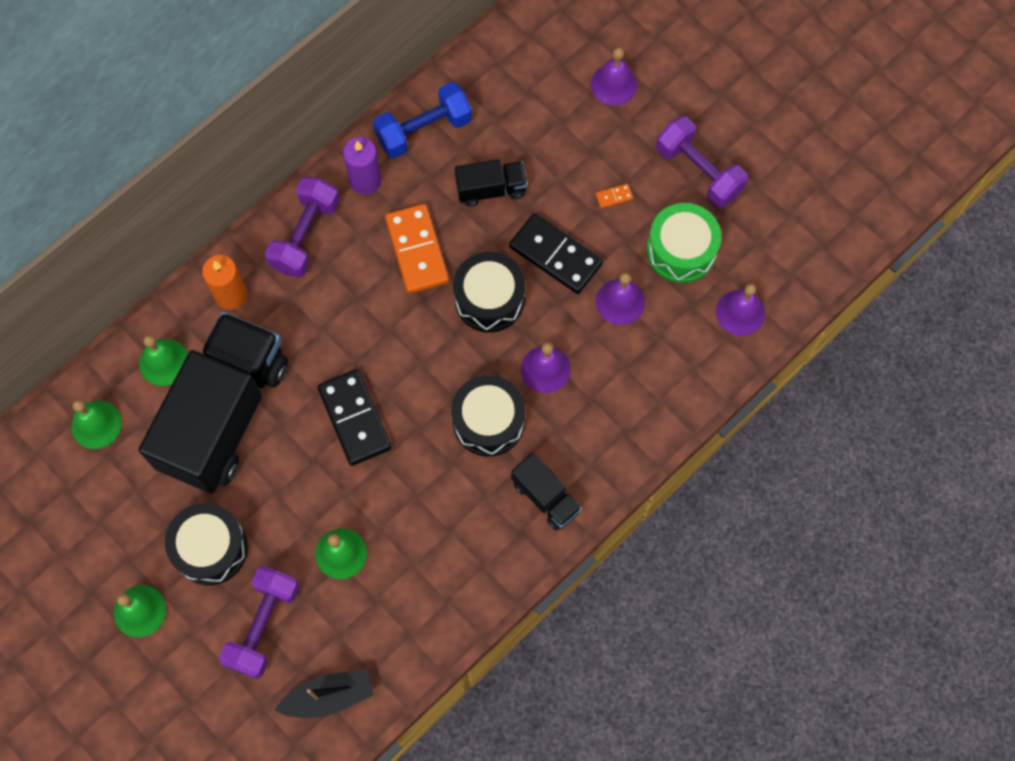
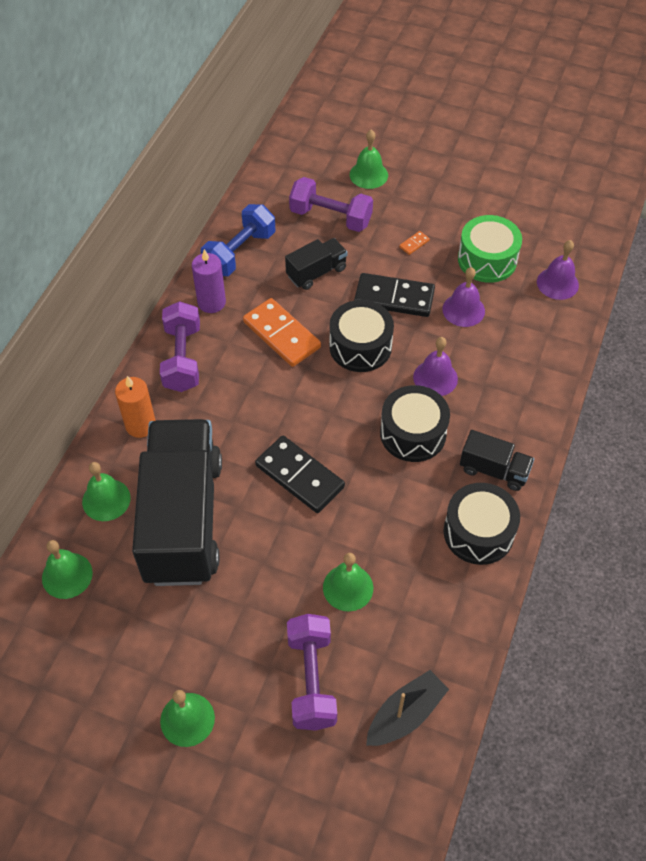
camera: 25 degrees left, 15 degrees down
black drum [165,503,248,585] -> black drum moved to [444,483,520,565]
purple bell [591,48,637,106] -> green bell [350,130,388,189]
purple dumbbell [656,116,748,208] -> purple dumbbell moved to [289,177,373,232]

